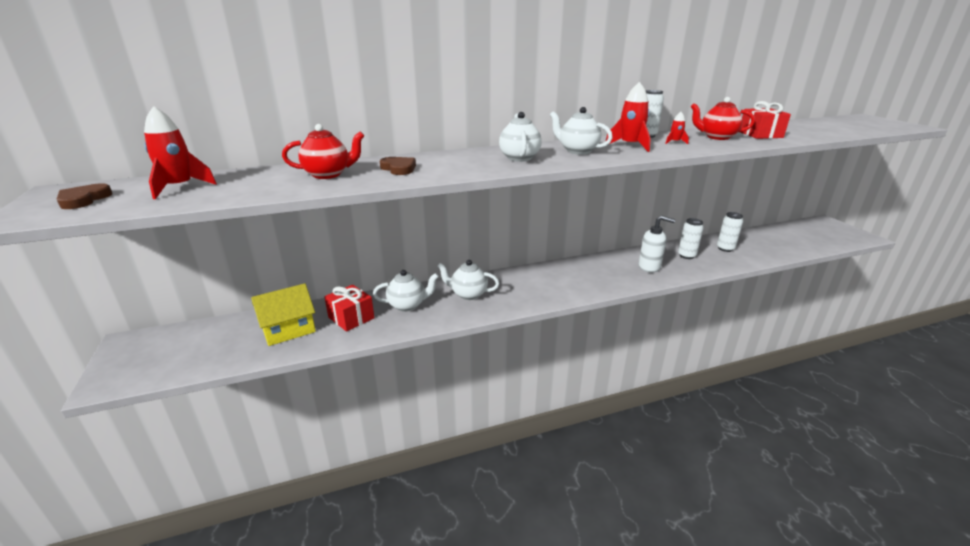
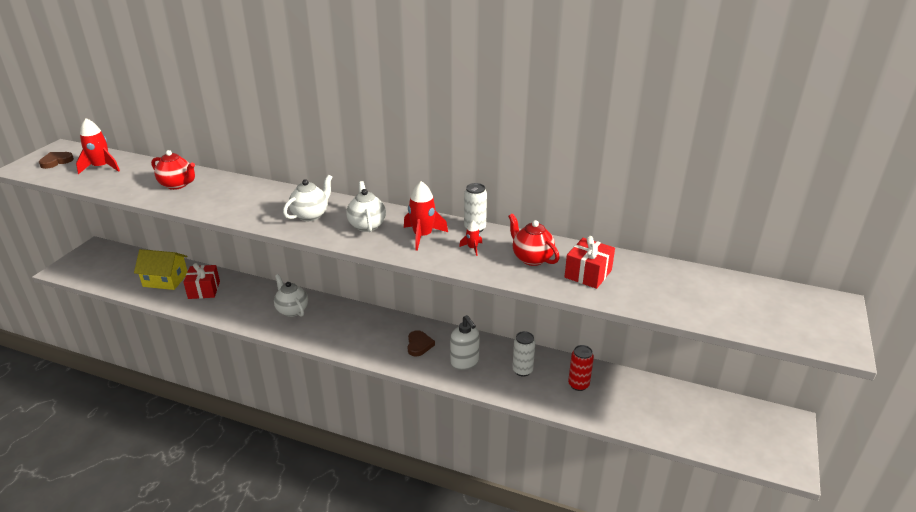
camera: 40 degrees right, 5 degrees up
white teapot [373,270,439,312] -> none
brown heart [380,157,416,175] -> brown heart moved to [408,330,435,357]
white can [717,212,743,252] -> red can [568,345,594,391]

